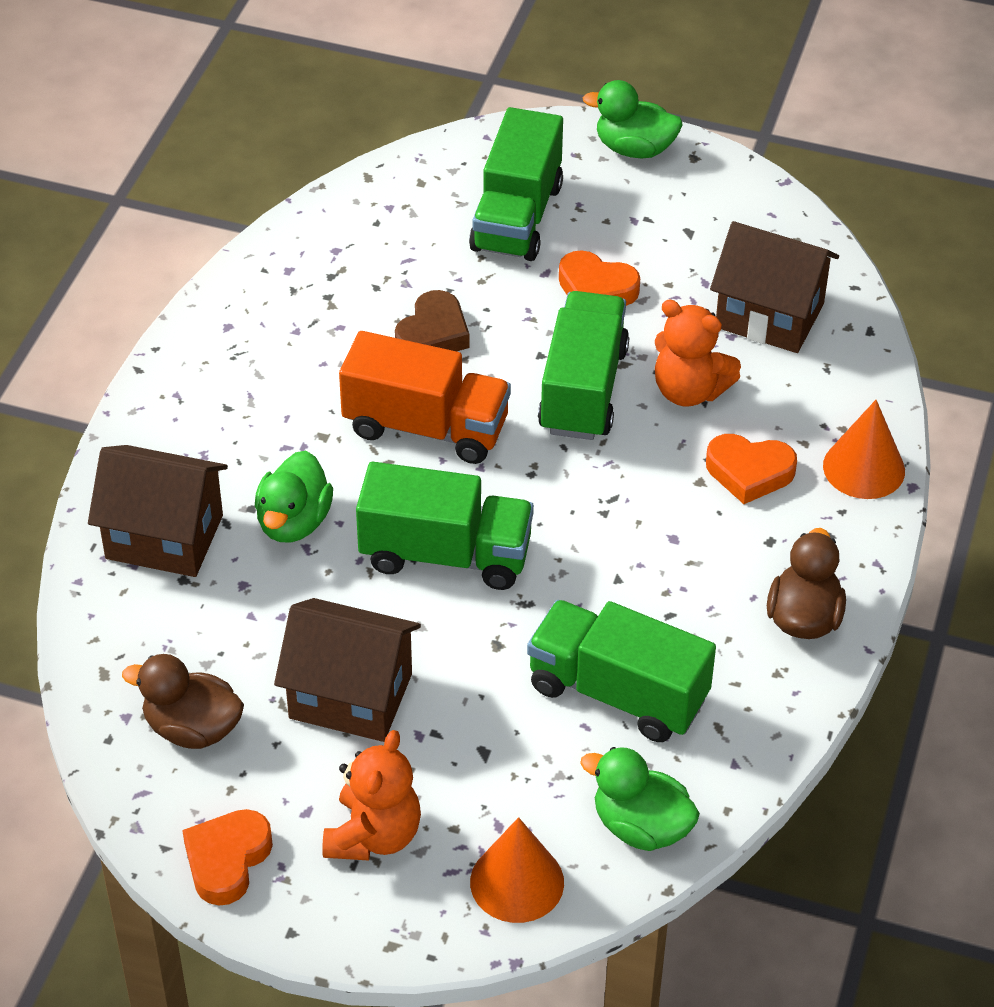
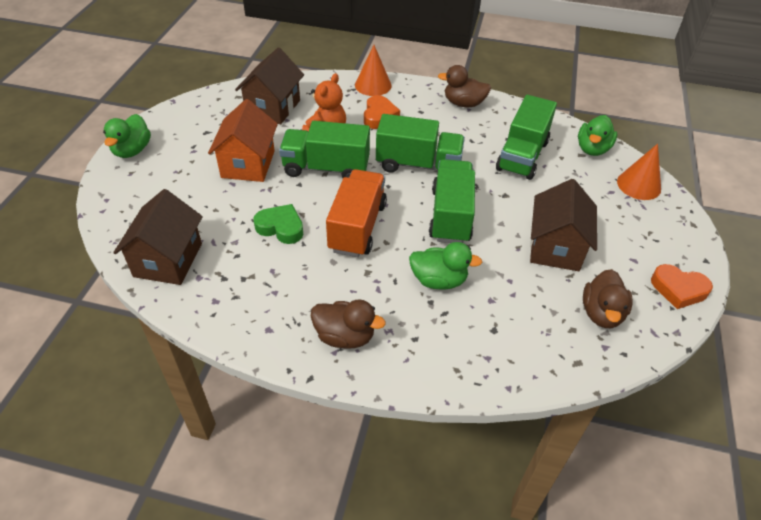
camera: 95 degrees left, 0 degrees up
brown house [88,445,228,577] -> brown house moved to [113,189,203,285]
orange teddy bear [322,730,421,861] -> none
brown heart [395,290,469,351] -> green heart [254,204,303,244]
green truck [469,107,563,261] -> green truck moved to [376,114,465,173]
orange heart [559,250,640,306] -> orange house [208,99,278,182]
none -> brown duck [311,299,386,348]

